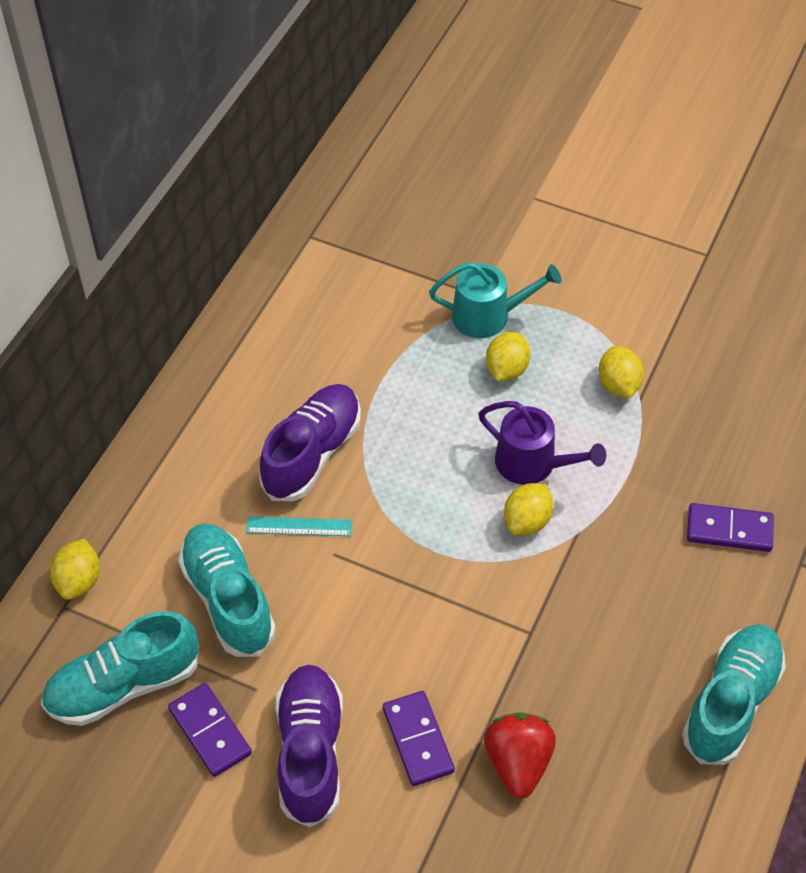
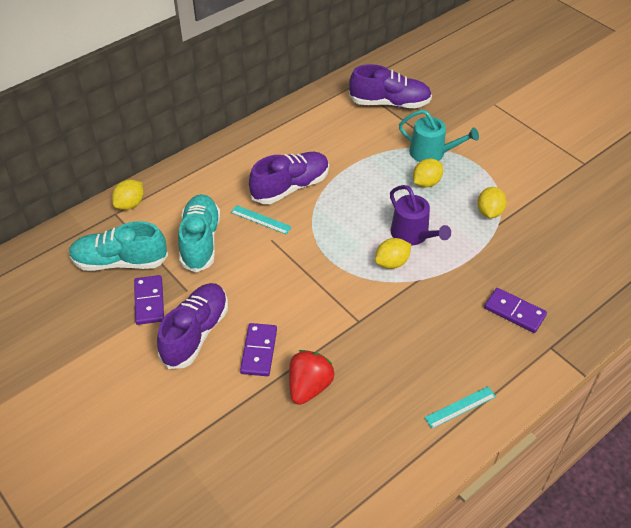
camera: 25 degrees right, 5 degrees down
turquoise shoe [682,624,786,765] -> turquoise ruler [424,386,496,429]
none -> purple shoe [349,64,432,108]

